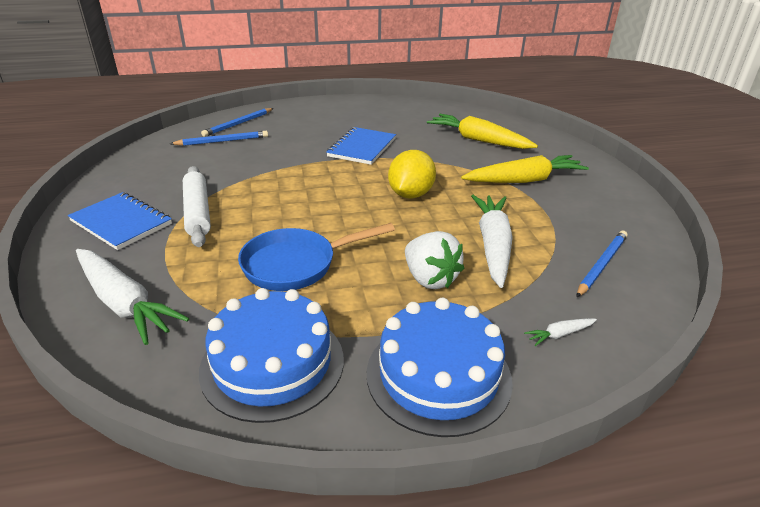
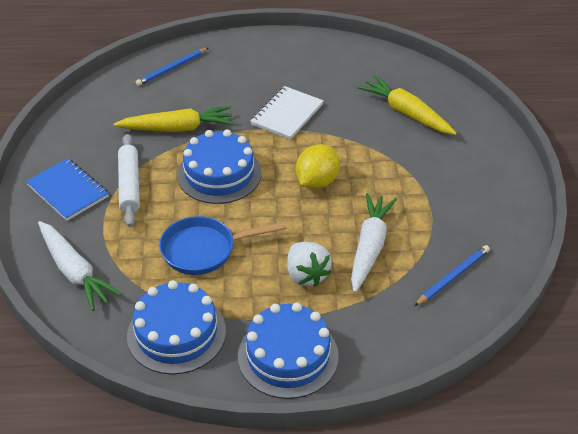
camera: 10 degrees right, 10 degrees up
blue pencil [170,131,268,146] -> none
blue notebook [326,127,396,165] -> white notebook [251,86,324,140]
yellow carrot [461,155,589,183] -> yellow carrot moved to [114,106,234,132]
white carrot [524,318,597,346] -> none
none -> blue cake [177,129,261,204]

